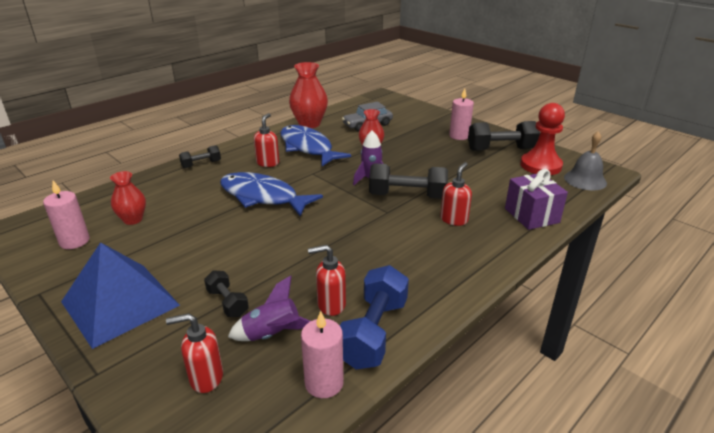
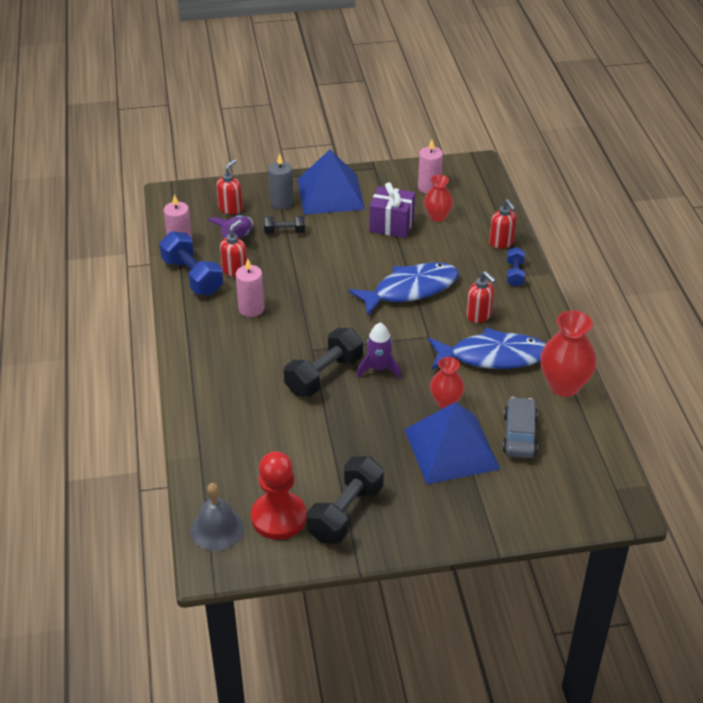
camera: 125 degrees right, 10 degrees up
black dumbbell [179,145,221,168] -> blue dumbbell [507,247,525,287]
red soap dispenser [440,162,472,226] -> red soap dispenser moved to [489,199,517,249]
pink candle [449,88,474,140] -> pink candle moved to [236,259,264,317]
purple gift [505,169,568,230] -> purple gift moved to [369,182,415,238]
none -> grey candle [268,153,294,209]
none -> blue pyramid [404,402,500,484]

